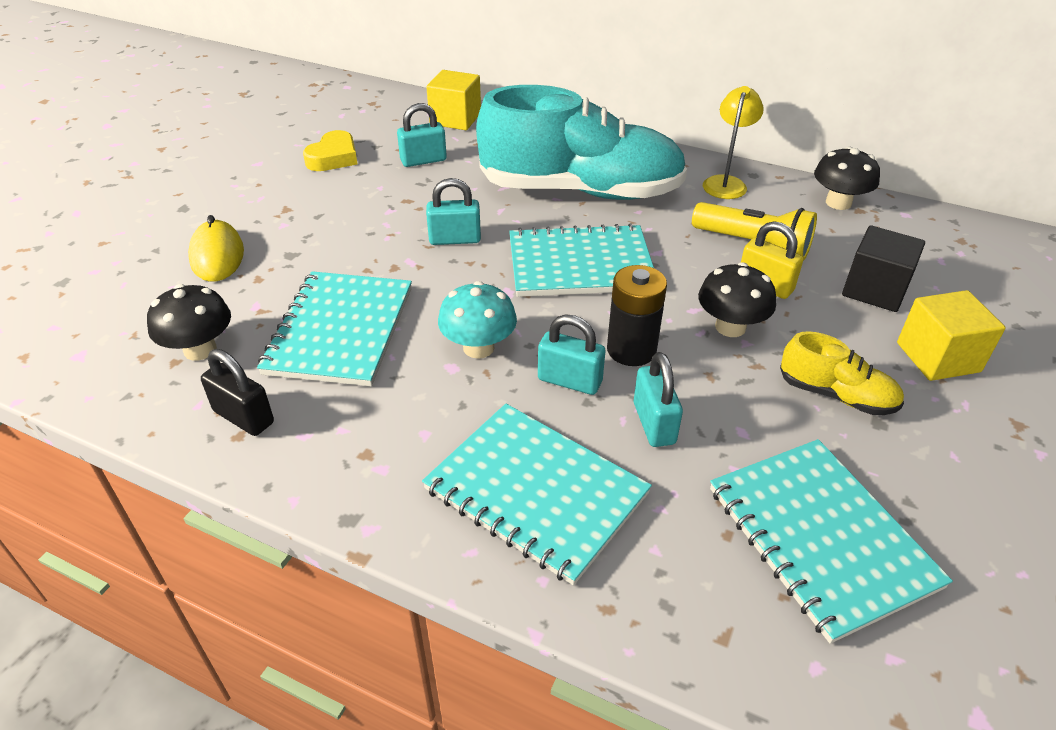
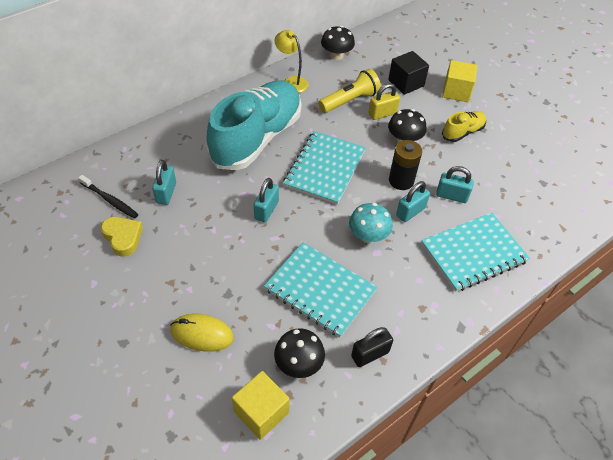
camera: 65 degrees left, 10 degrees up
yellow cube [426,70,481,130] -> yellow cube moved to [232,371,290,440]
turquoise notebook [710,439,953,644] -> none
none -> black toothbrush [78,175,139,219]

